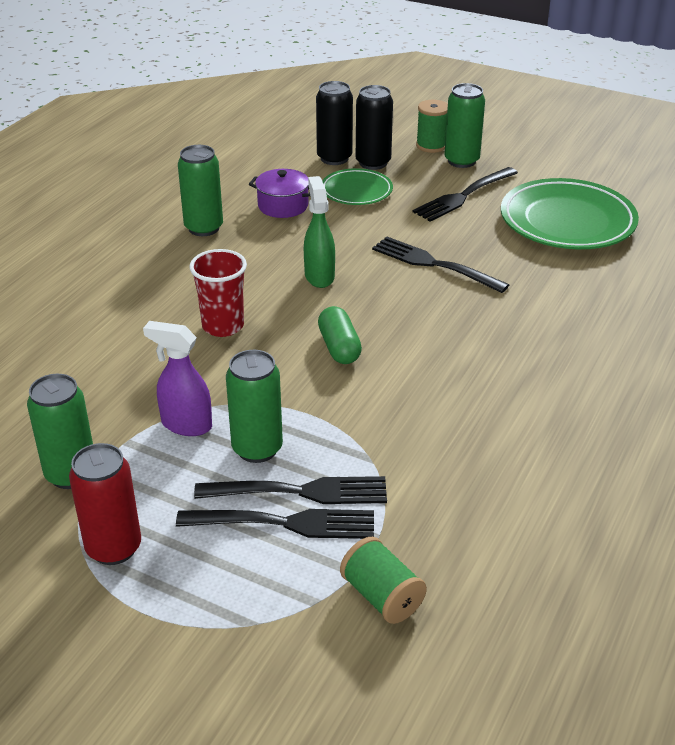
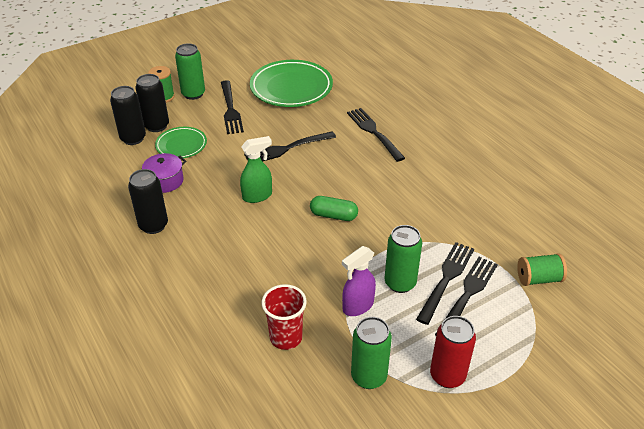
camera: 60 degrees left, 5 degrees up
green can [178,145,223,236] -> black can [128,169,168,234]
red cup [189,249,247,337] -> red cup moved to [262,284,307,350]
green spray bottle [304,176,335,288] -> green spray bottle turned 135 degrees clockwise [240,136,272,203]
none -> black fork [347,108,405,162]

